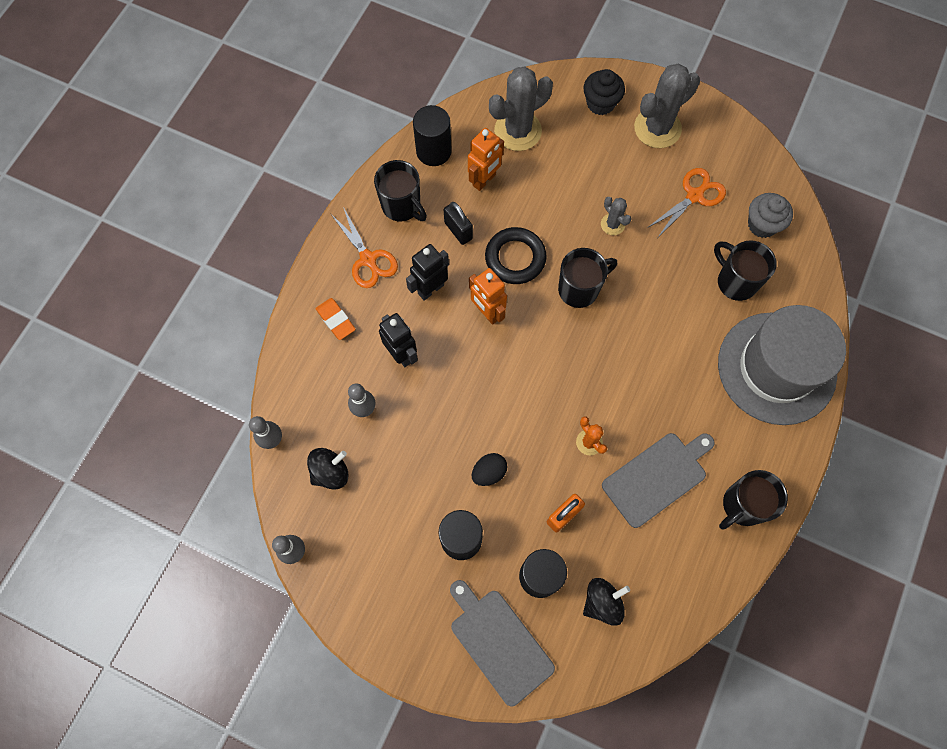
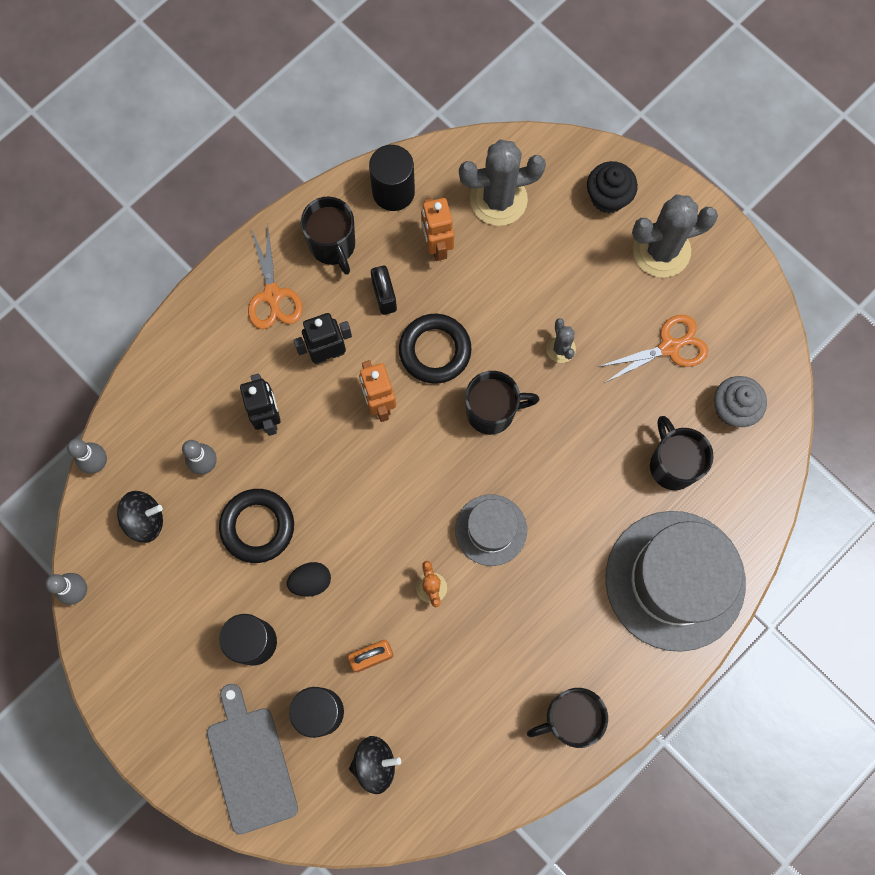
camera: 20 degrees right, 5 degrees up
orange eraser [316,298,356,340] -> none
orange robot [468,128,504,191] -> orange robot turned 105 degrees clockwise [421,198,454,261]
grey cutting board [602,433,715,528] -> none
none -> black ring [219,489,294,563]
none -> grey hat [455,495,527,566]

